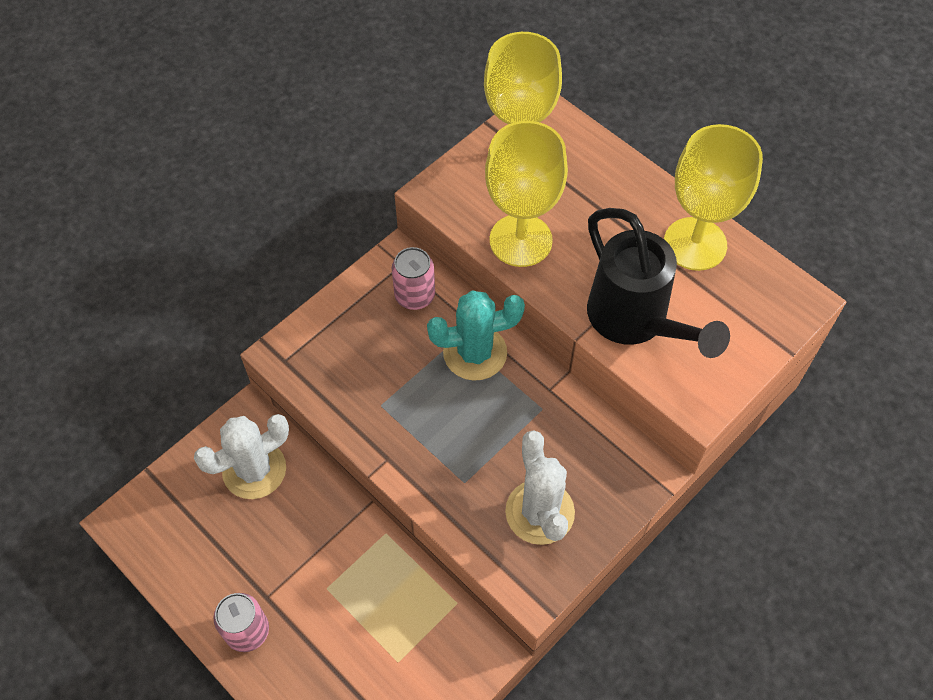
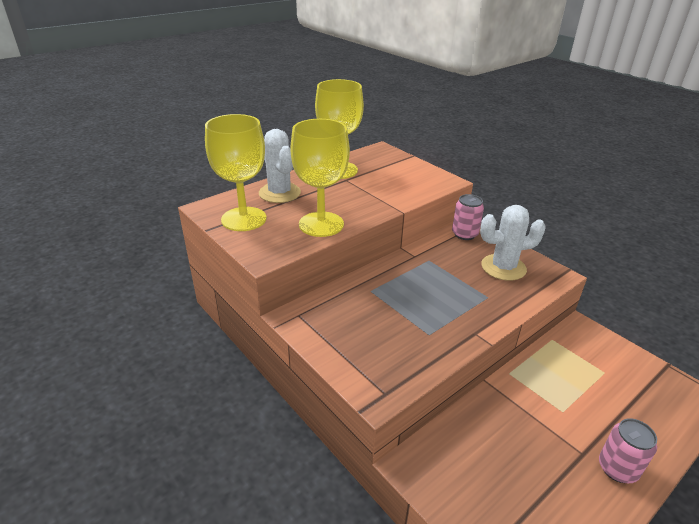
camera: 85 degrees left, 25 degrees down
white cactus [194,414,289,499] -> white cactus moved to [259,129,301,203]
pink can [392,247,435,310] -> pink can moved to [452,194,484,240]
turquoise cactus [427,291,525,381] -> none
black watering can [587,208,730,358] -> none

